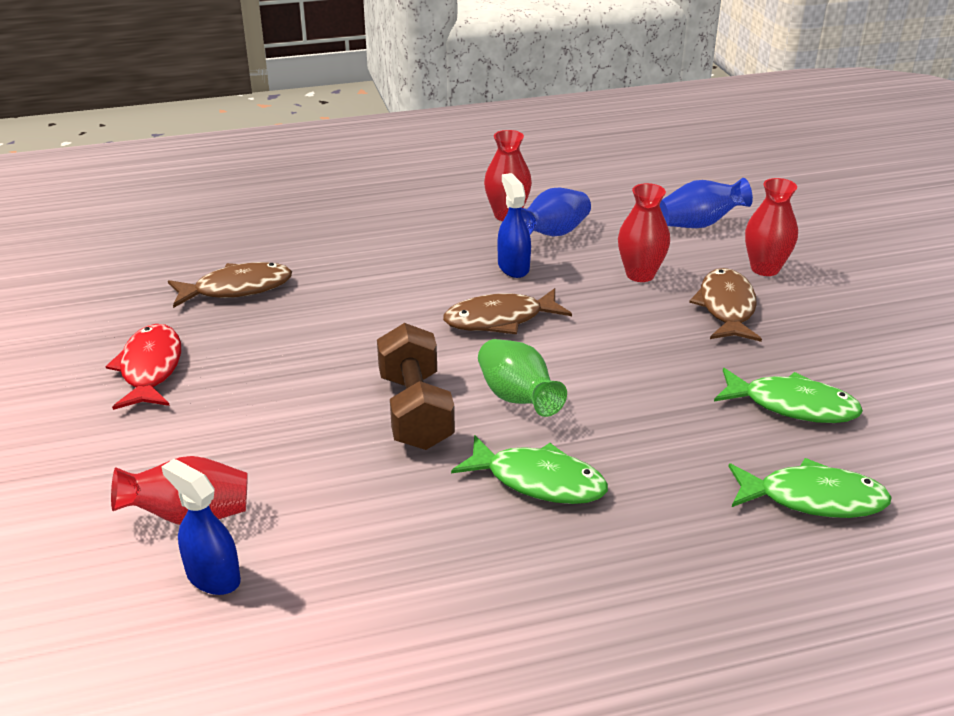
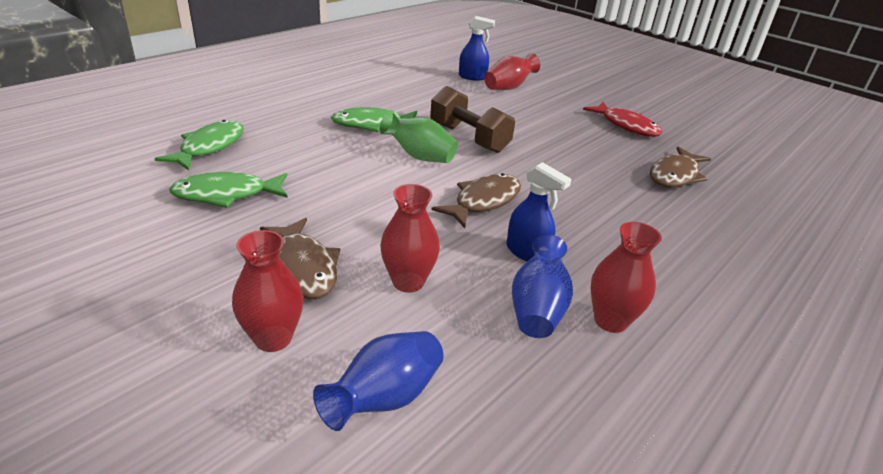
camera: 145 degrees right, 0 degrees up
green fish [728,458,892,518] -> green fish turned 135 degrees clockwise [154,120,244,170]

